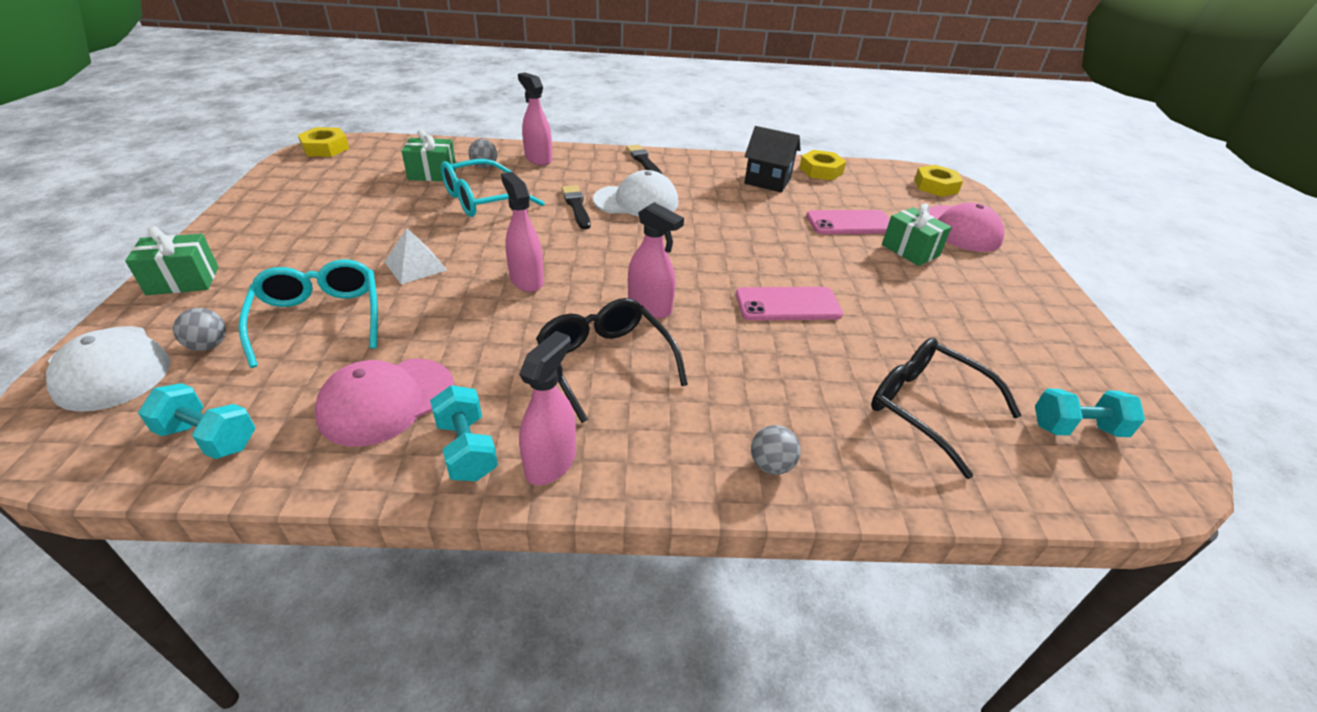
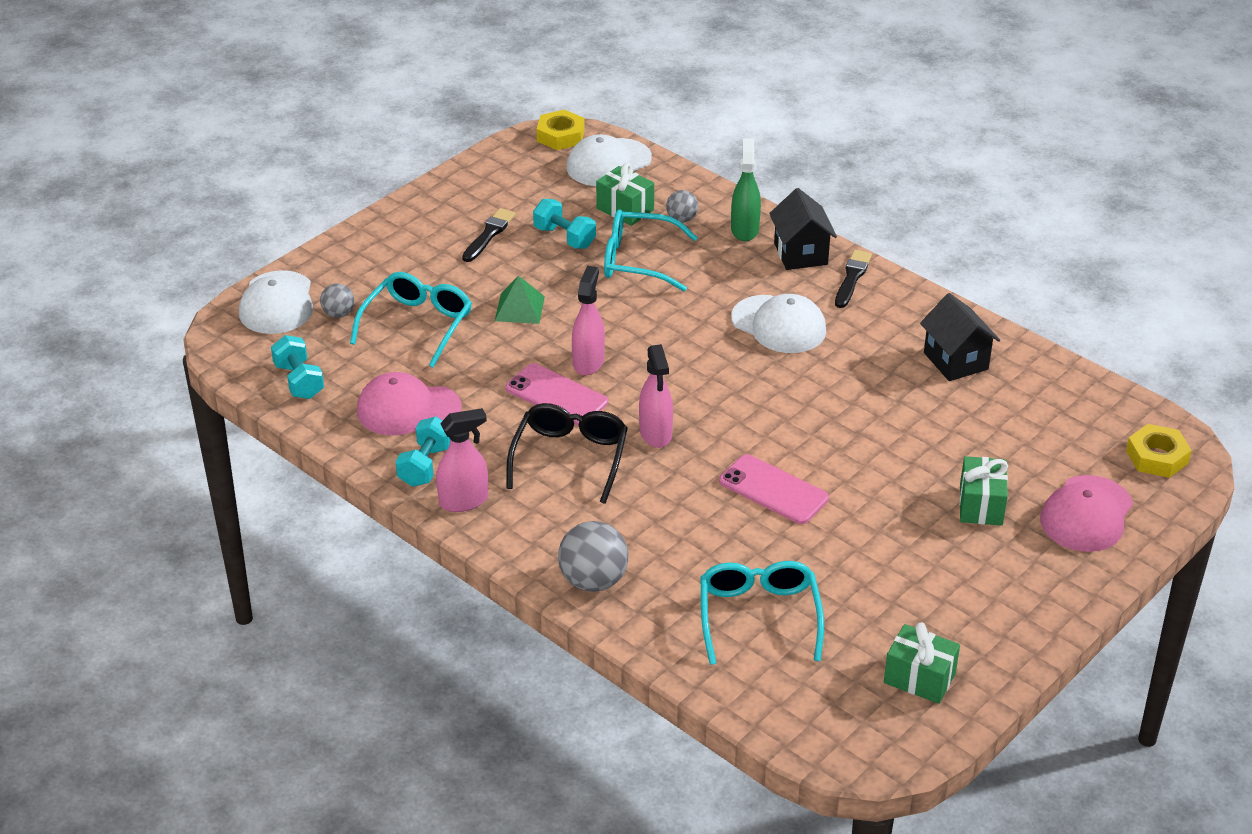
camera: 45 degrees right, 0 degrees up
green gift [125,226,218,295] -> green gift moved to [884,623,960,704]
white pyramid [385,228,447,284] -> green pyramid [495,275,545,324]
pink spray bottle [518,73,552,165] -> green spray bottle [731,138,761,241]
black brush [561,185,591,229] -> black brush moved to [462,208,516,262]
grey ball [751,425,801,475] -> grey ball [558,521,628,592], size x1.78
yellow nut [799,150,846,181] -> none
pink phone [806,210,890,234] -> pink phone moved to [505,363,608,426]
black glasses [871,338,1022,479] -> turquoise glasses [701,561,824,665]
turquoise dumbbell [1035,388,1145,437] -> turquoise dumbbell moved to [533,199,596,249]
none -> white cap [567,134,652,186]
none -> black house [769,188,837,270]

